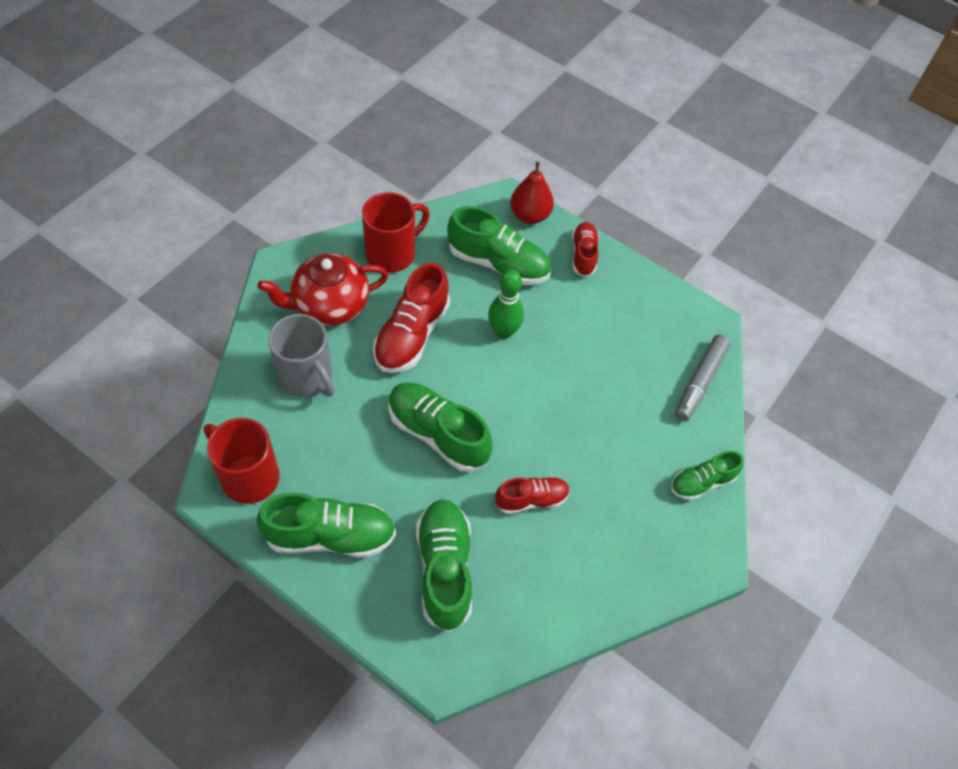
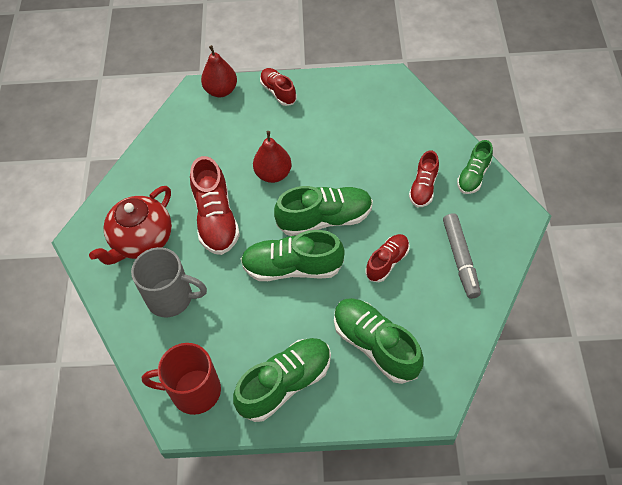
camera: 30 degrees left, 0 degrees up
red mug [362,192,430,273] -> none
green shoe [447,206,551,285] -> green shoe moved to [274,186,373,236]
green bowling pin [488,269,524,339] -> red pear [253,131,292,183]
grey marker [675,334,731,421] -> grey marker moved to [443,213,481,299]
none -> red shoe [409,151,439,207]

